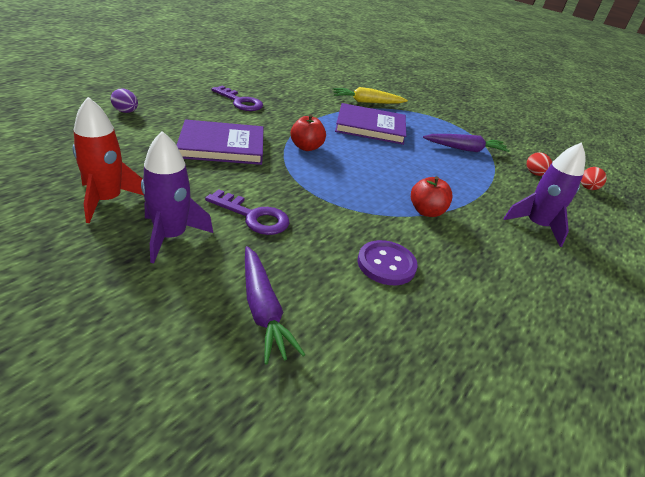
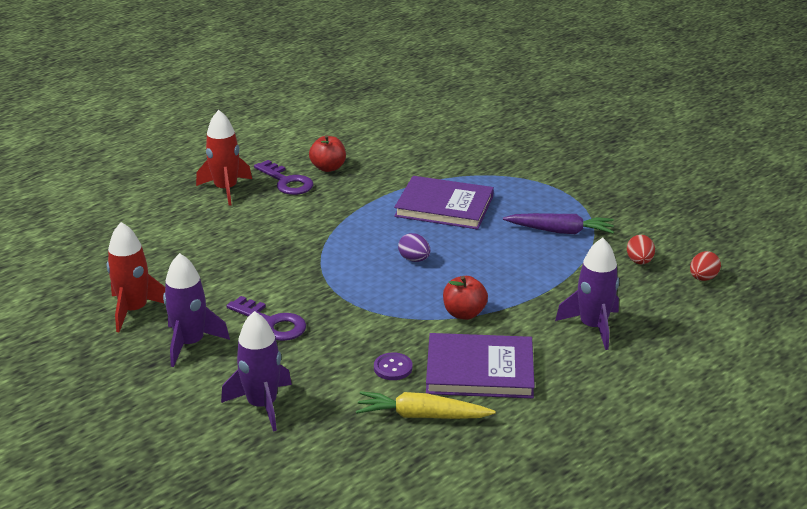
camera: 15 degrees right, 5 degrees down
purple egg [111,89,138,113] -> purple egg moved to [398,233,430,262]
purple book [176,119,263,165] -> purple book moved to [426,333,535,398]
purple carrot [245,246,305,365] -> purple rocket [221,311,292,432]
red apple [290,114,326,151] -> red apple moved to [309,135,346,172]
yellow carrot [333,87,408,104] -> yellow carrot moved to [356,391,496,419]
purple button [358,240,418,285] -> purple button [374,352,412,380], size x0.66
none -> red rocket [196,110,252,206]

